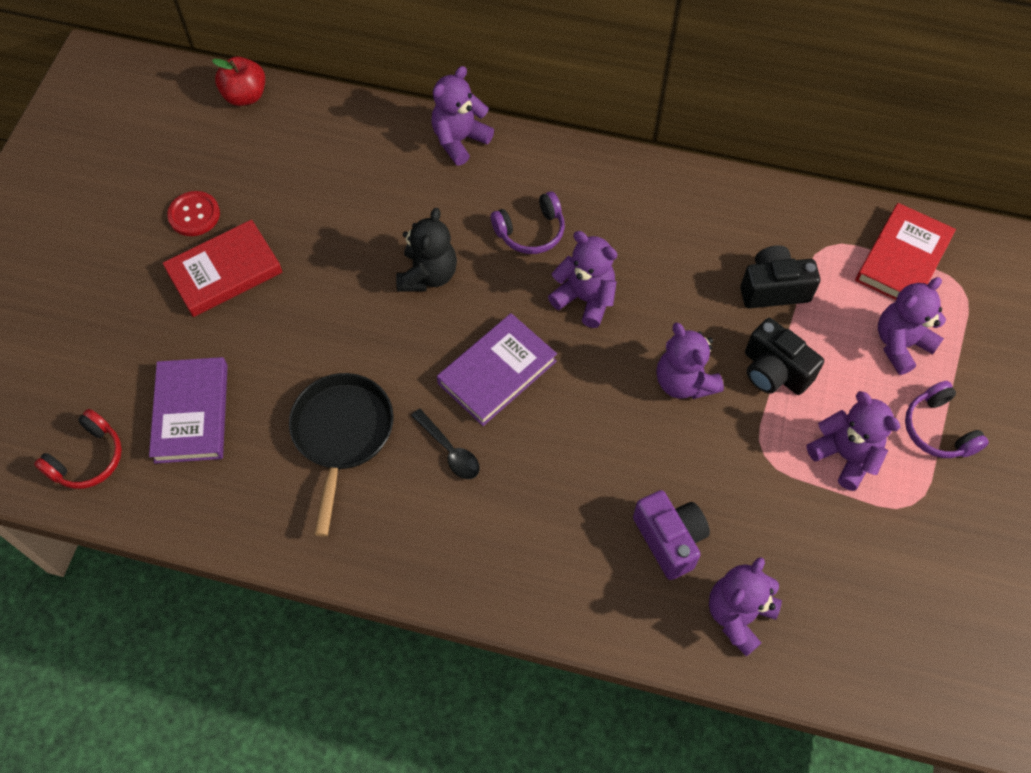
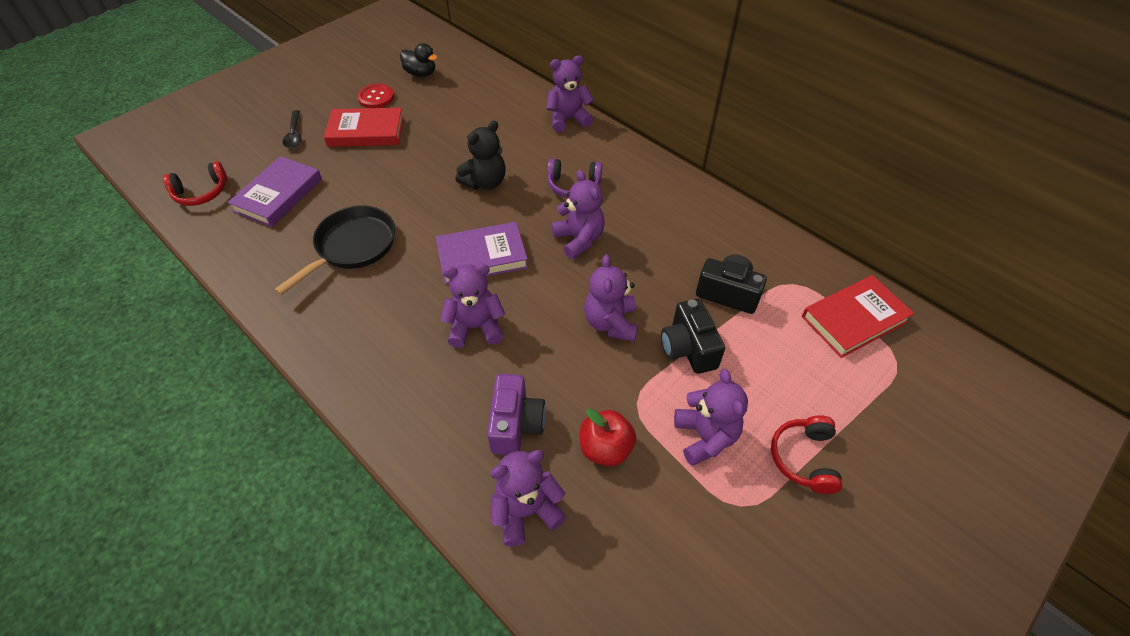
camera: 30 degrees right, 10 degrees down
red apple [212,56,265,106] -> red apple moved to [580,409,636,466]
black spoon [411,409,480,479] -> black spoon moved to [283,110,301,148]
purple teddy bear [878,277,946,375] -> purple teddy bear moved to [440,264,505,348]
purple headphones [905,381,989,458] -> red headphones [771,415,843,494]
none -> black duck [400,43,438,77]

